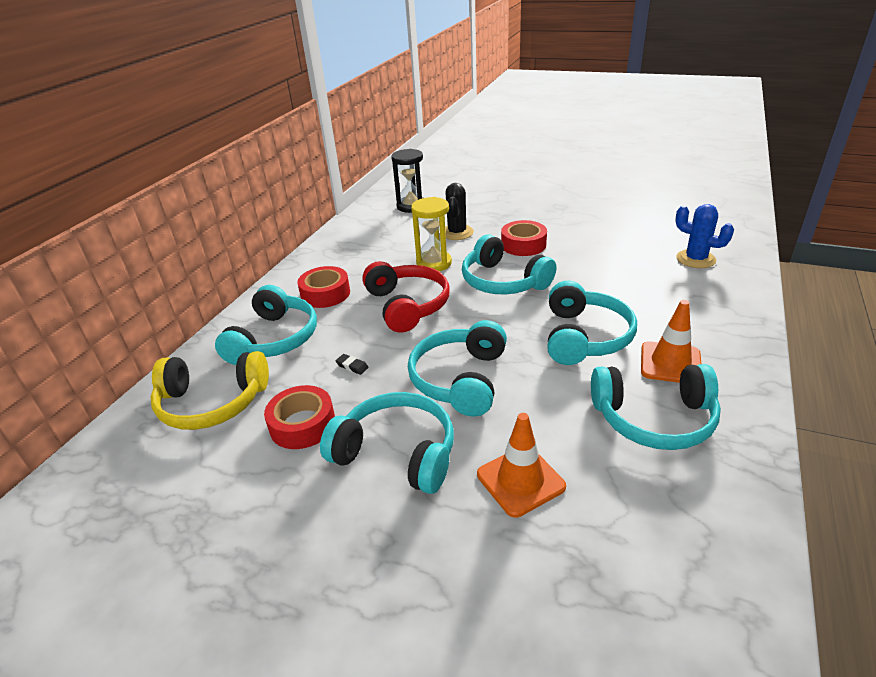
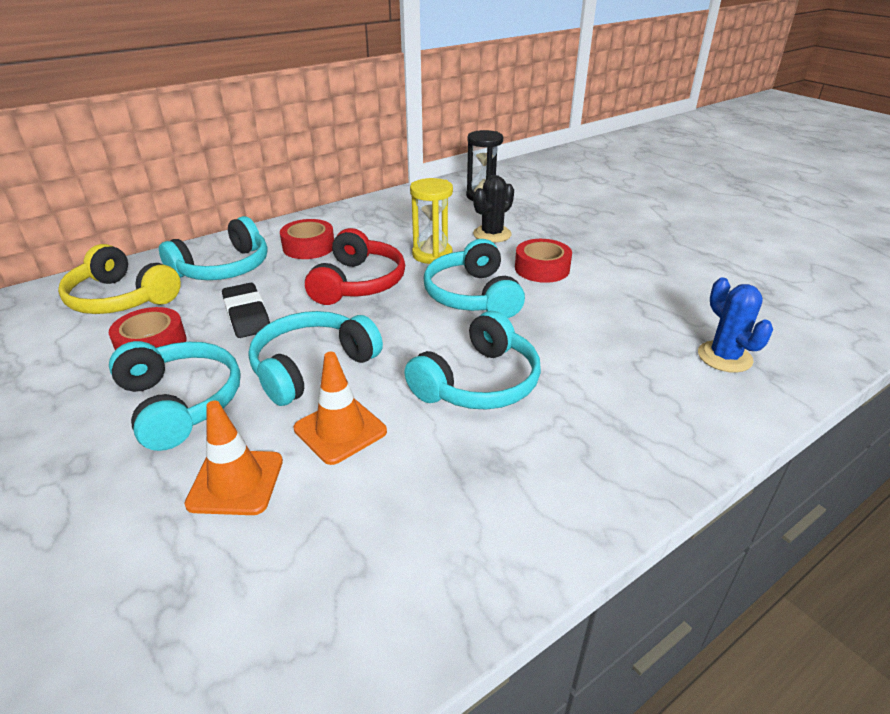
camera: 30 degrees right, 0 degrees up
black eraser [336,354,369,375] -> black eraser [222,283,270,338], size x2.29
turquoise headphones [591,364,721,450] -> none
orange traffic cone [641,300,701,383] -> orange traffic cone moved to [294,352,387,465]

